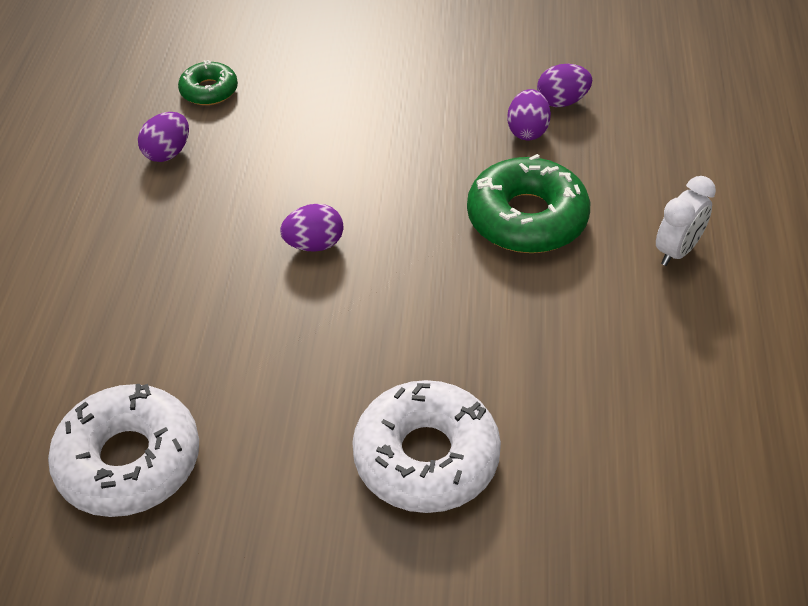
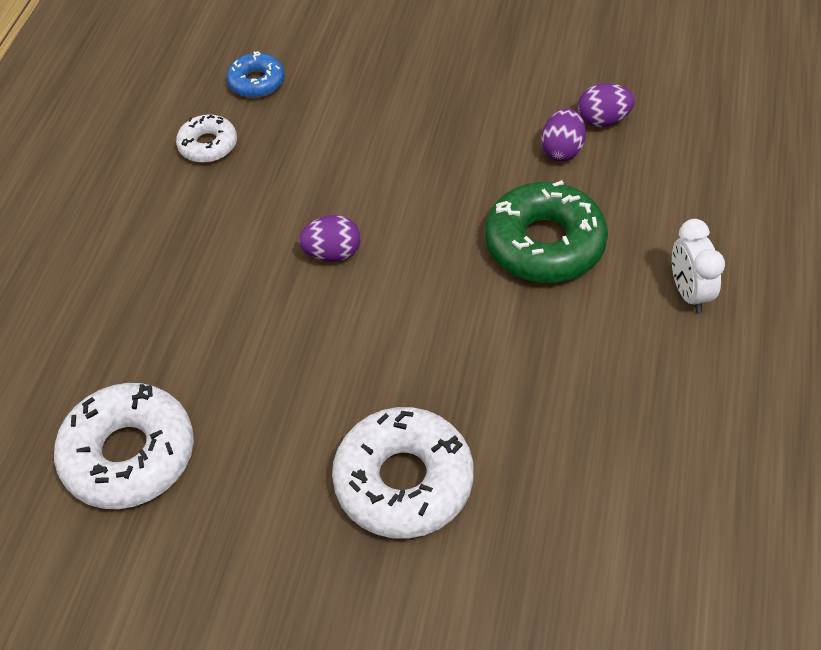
camera: 10 degrees right, 5 degrees up
purple egg [138,112,189,162] -> white donut [176,115,237,163]
green donut [178,60,238,105] -> blue donut [227,51,285,98]
white clock [656,176,716,266] -> white clock turned 120 degrees clockwise [672,219,725,313]

